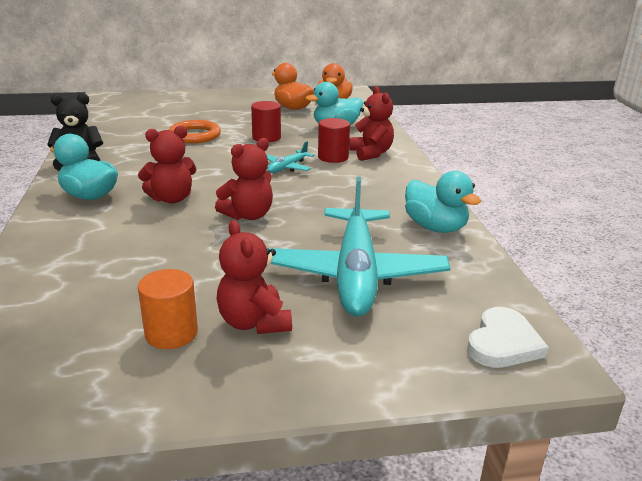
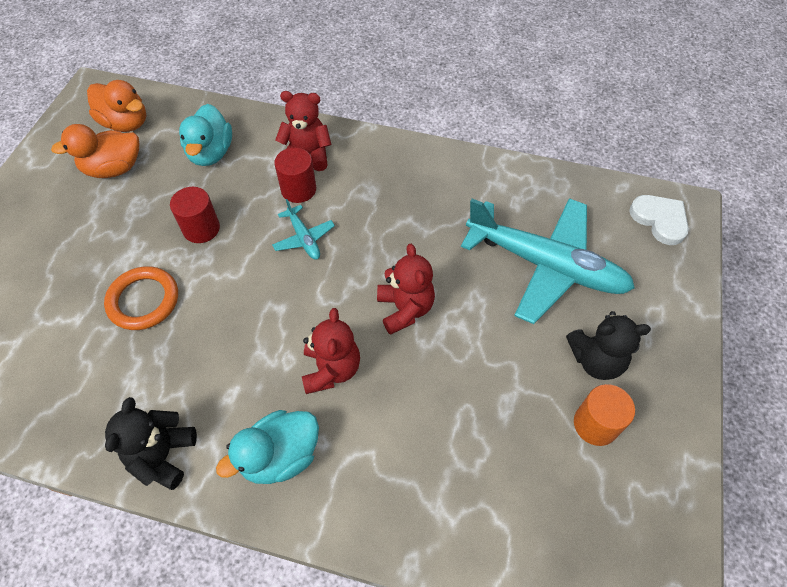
camera: 65 degrees left, 30 degrees up
red teddy bear [217,220,292,334] -> black teddy bear [566,311,651,380]
turquoise duck [405,171,481,233] -> none

